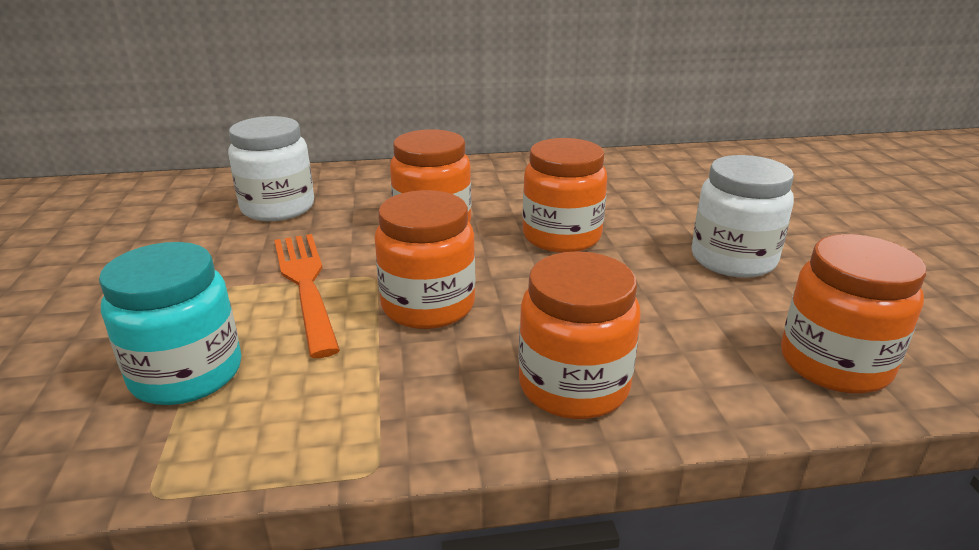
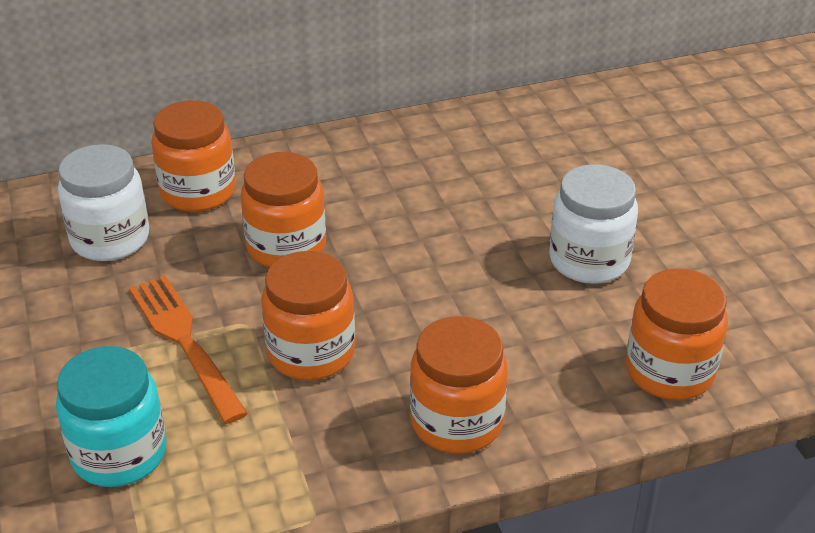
camera: 10 degrees left, 10 degrees up
orange jar [523,138,607,253] -> orange jar moved to [151,100,236,212]

